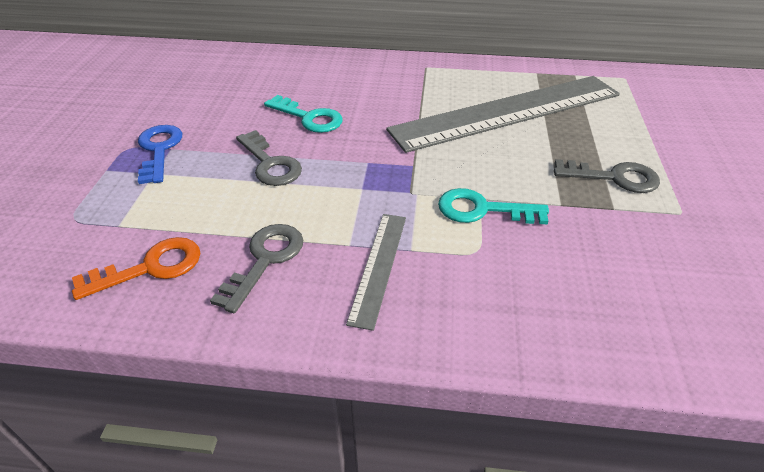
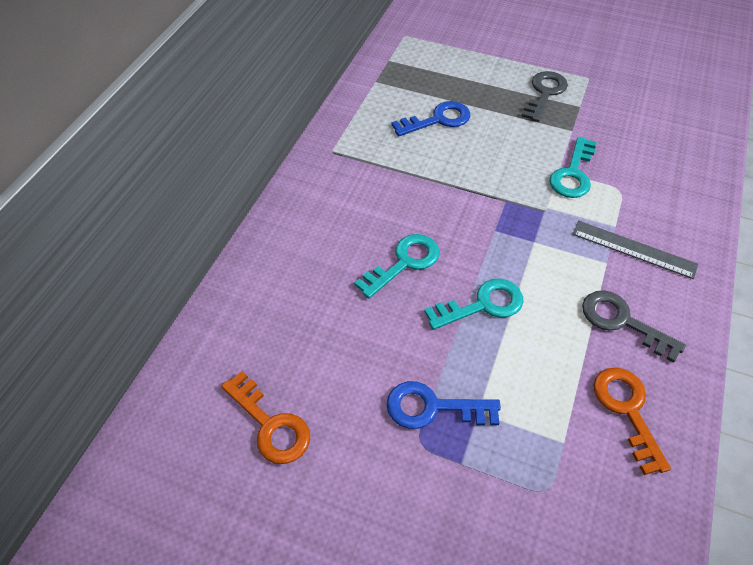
camera: 75 degrees left, 10 degrees up
grey key [236,130,302,186] -> turquoise key [424,279,523,330]
grey ruler [386,76,620,153] -> blue key [391,101,470,136]
none -> orange key [221,371,310,464]

